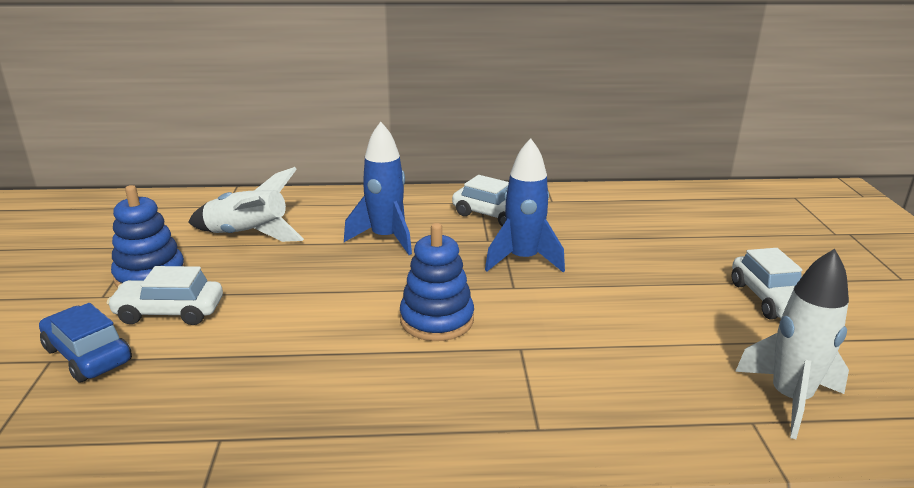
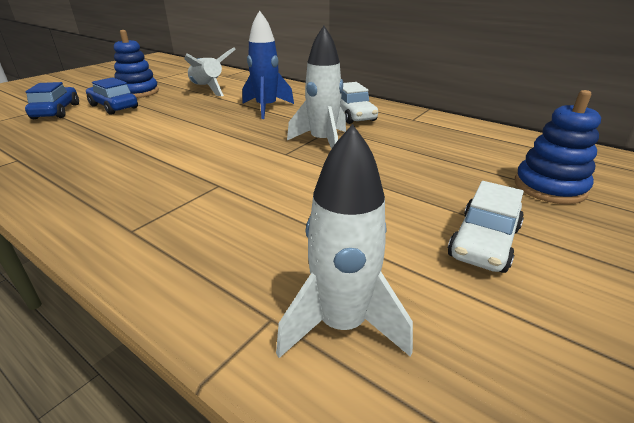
camera: 40 degrees right, 5 degrees up
white car [107,266,223,325] -> blue car [86,77,138,115]
blue stacking toy [400,223,474,341] -> blue stacking toy moved to [515,90,601,204]
blue rocket [485,138,565,273] -> white rocket [287,26,346,149]

